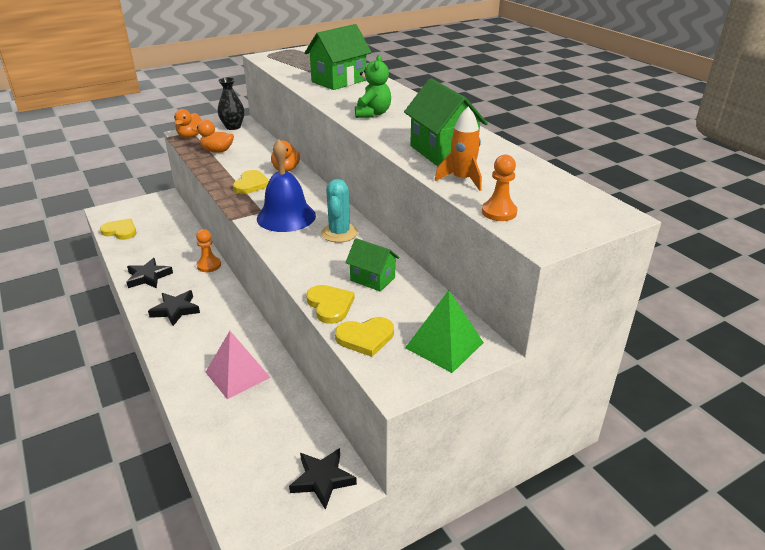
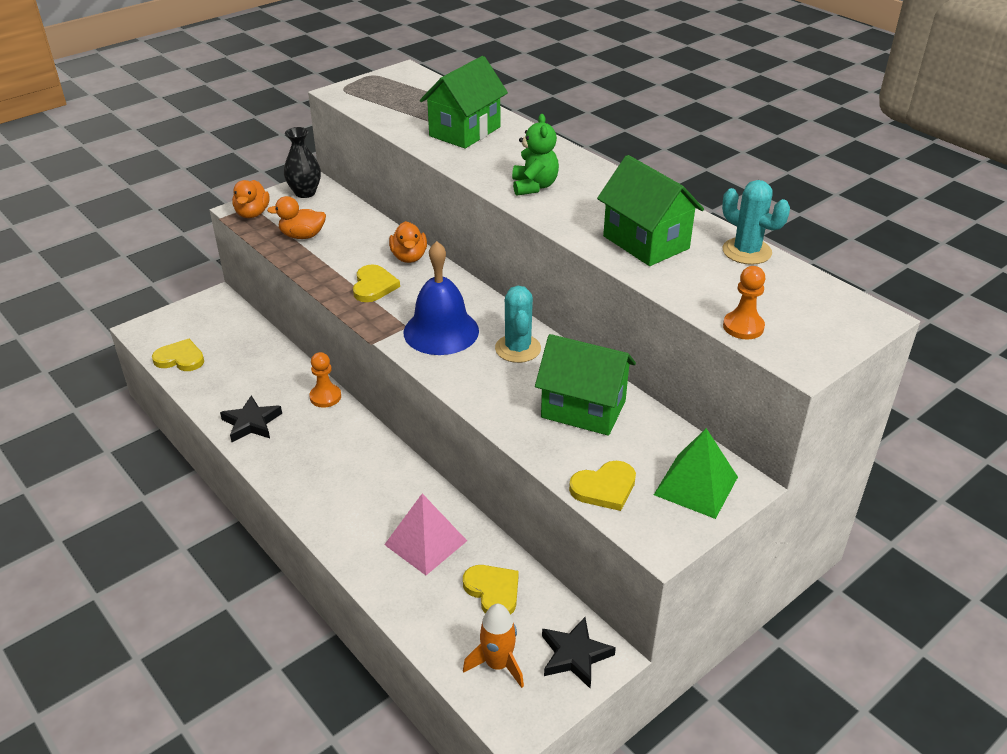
camera: 10 degrees left, 5 degrees up
black star [148,290,200,326] -> none
yellow heart [306,285,355,324] -> yellow heart moved to [463,565,519,614]
green house [345,238,399,292] -> green house [535,334,636,436], size x1.64
orange rocket [435,107,482,191] -> orange rocket moved to [463,604,524,688]
none -> turquoise cactus [722,180,790,265]

